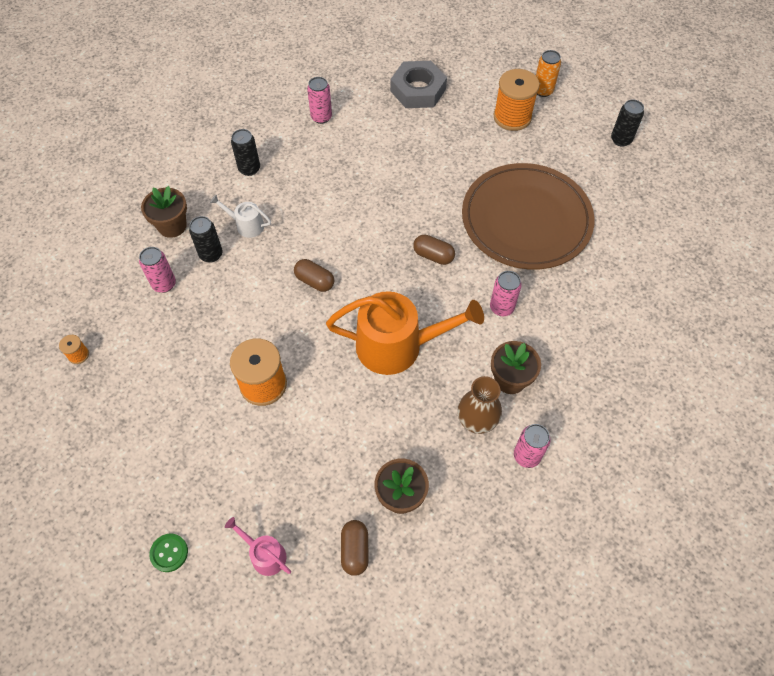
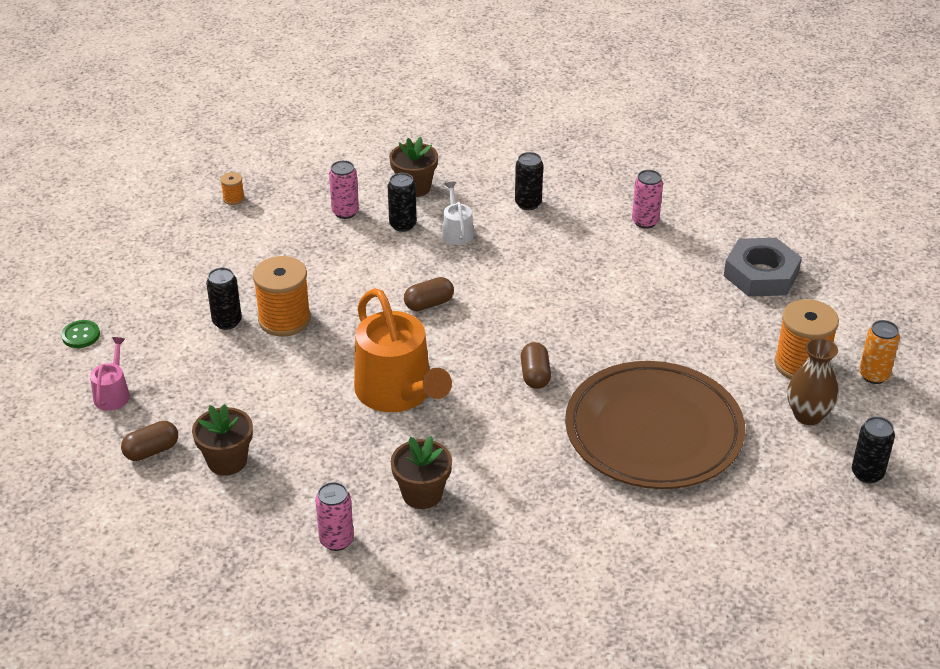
camera: 60 degrees right, 20 degrees down
brown capsule [294,259,334,292] -> brown capsule turned 60 degrees clockwise [404,277,454,311]
brown vase [458,376,502,434] -> brown vase moved to [787,338,839,425]
pink can [490,271,522,316] -> none
none -> black can [206,267,242,330]

